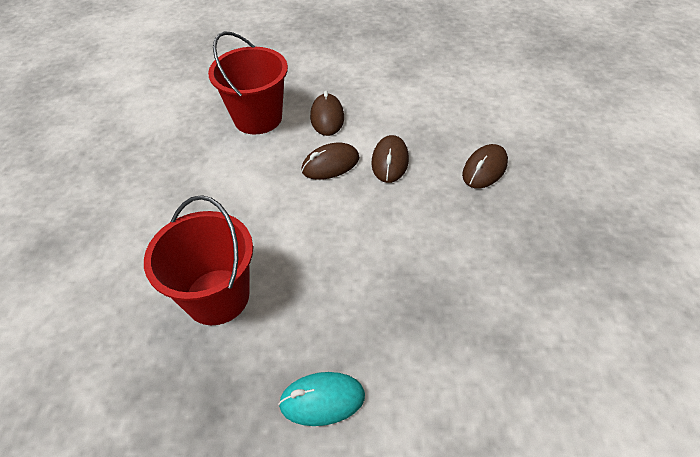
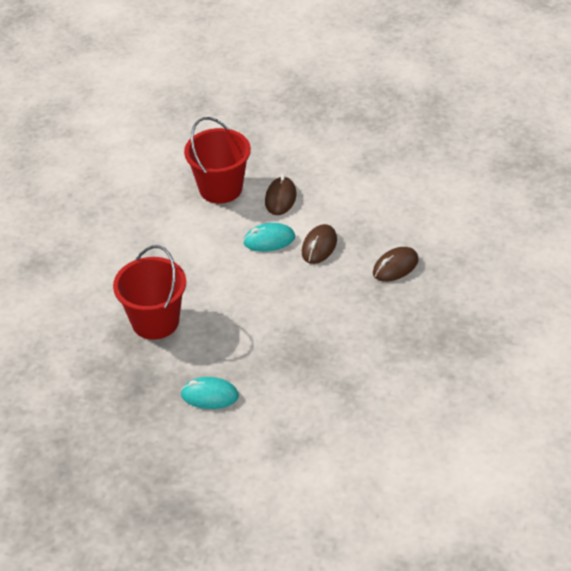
camera: 15 degrees right, 5 degrees down
brown mouse [301,143,359,180] -> turquoise mouse [243,223,295,252]

